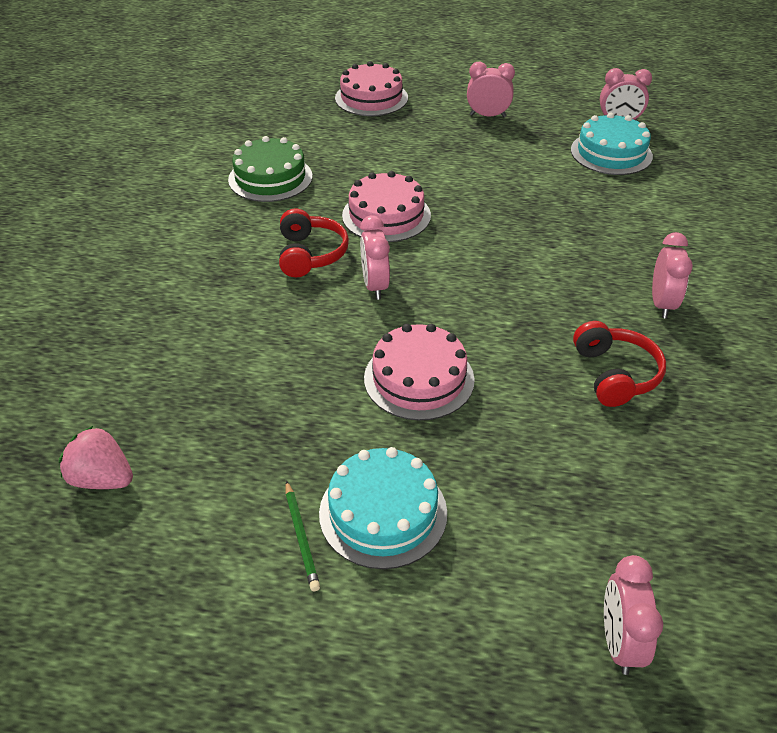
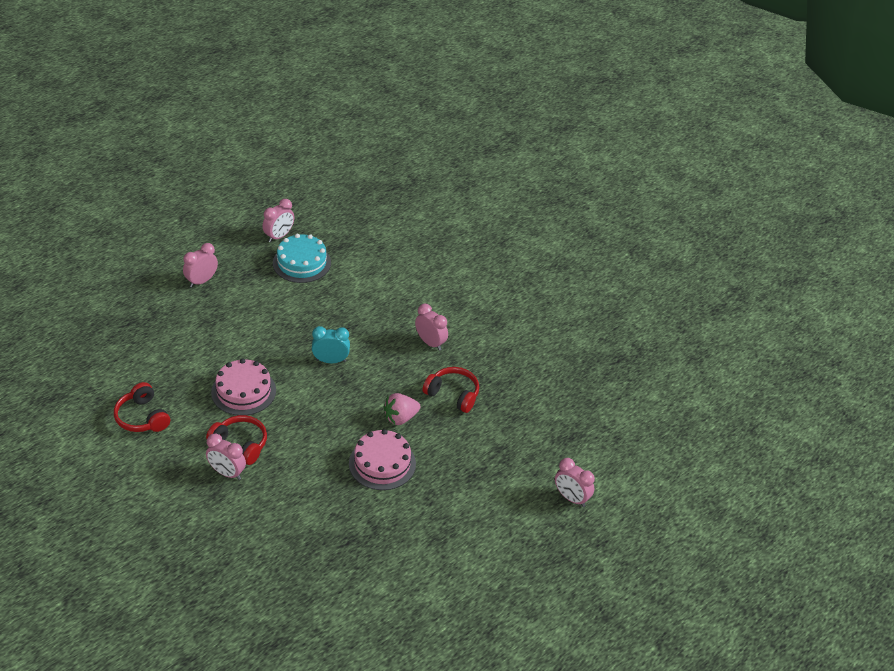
camera: 55 degrees left, 0 degrees up
pink strawberry [59,425,133,489] -> pink strawberry moved to [384,393,421,425]
green cake [228,136,312,202] -> red headphones [114,382,170,432]
green pencil [286,480,320,591] -> none
turquoise cake [319,447,447,569] -> none
pink cake [335,61,408,116] -> none
pink clock [360,215,390,300] -> pink clock moved to [206,433,246,480]
none -> turquoise clock [312,326,350,363]

